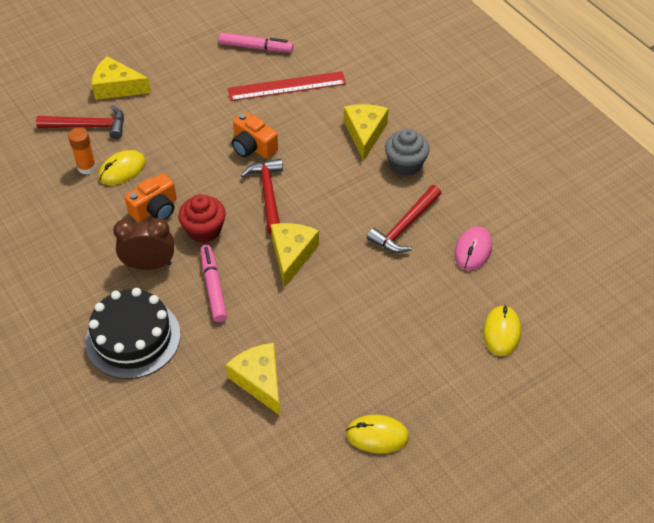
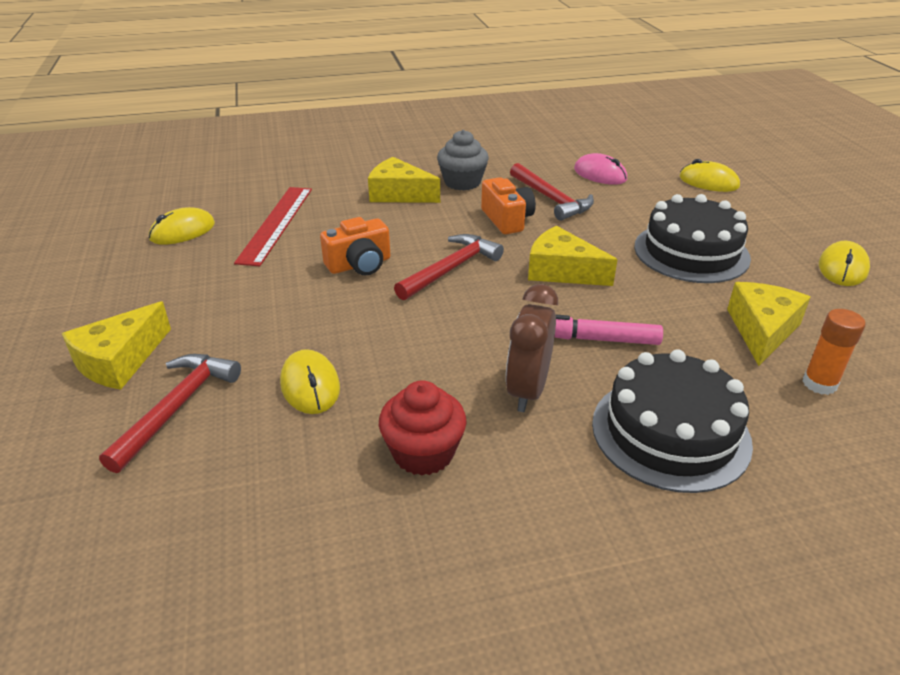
camera: 70 degrees left, 15 degrees down
orange glue stick [68,128,96,175] -> orange glue stick moved to [803,309,866,395]
orange camera [124,173,177,222] -> orange camera moved to [481,177,536,234]
red cupcake [178,194,226,243] -> red cupcake moved to [379,380,467,476]
pink marker [219,33,294,52] -> yellow mouse [149,207,215,245]
yellow cheese [226,343,280,415] -> yellow cheese turned 120 degrees clockwise [727,282,811,366]
red hammer [241,158,283,234] -> red hammer turned 120 degrees clockwise [394,234,504,300]
none -> black cake [634,194,751,283]

